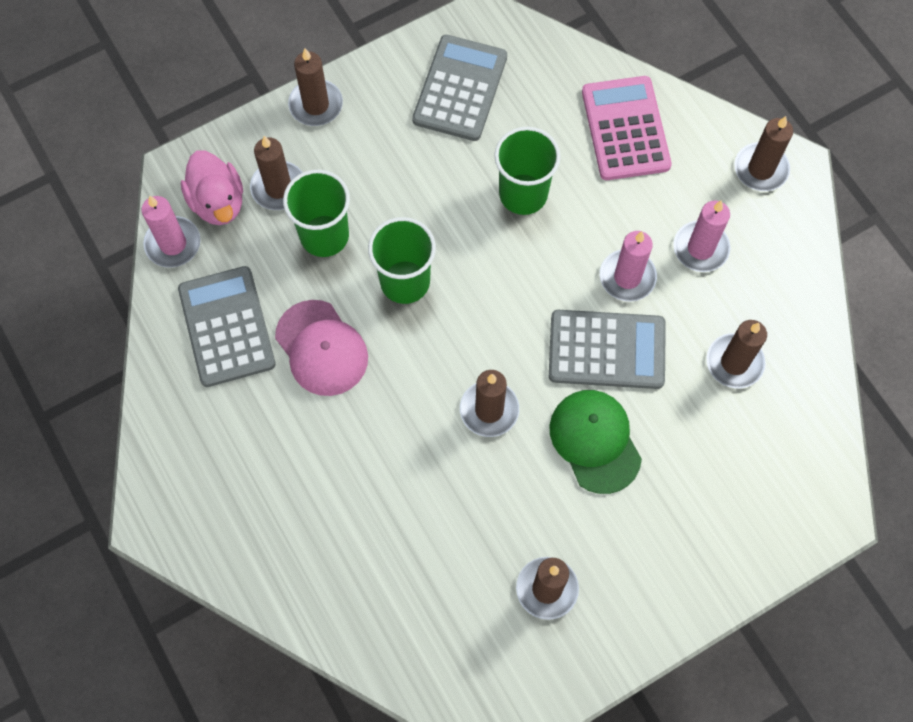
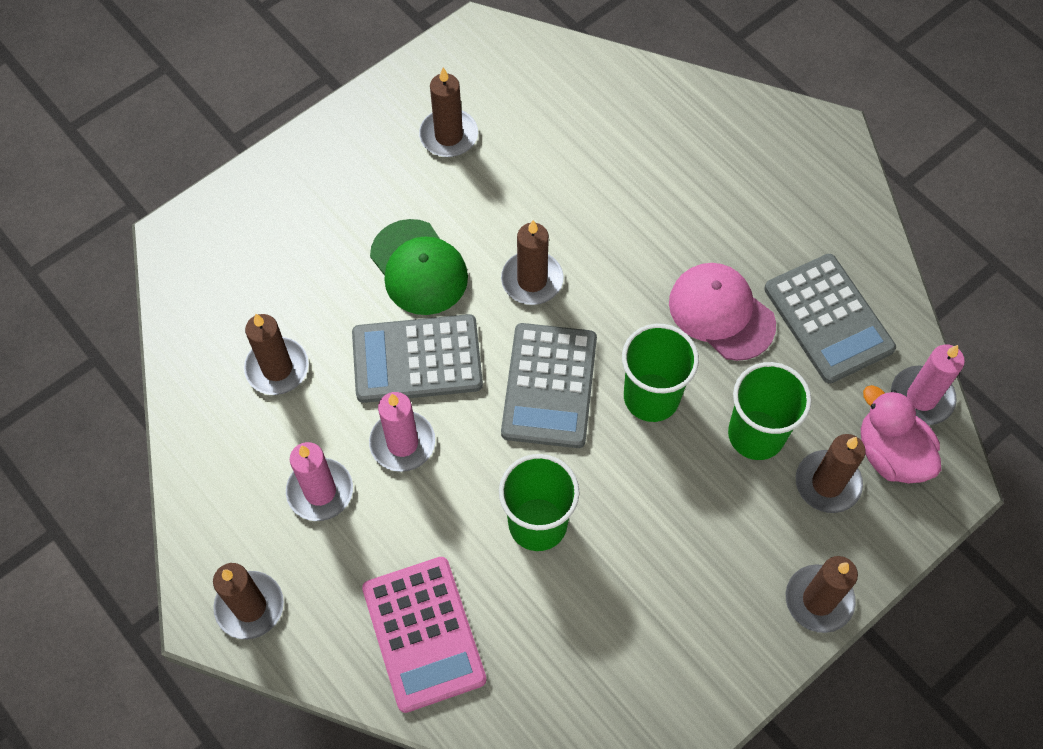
camera: 170 degrees right, 5 degrees down
grey calculator [412,35,507,141] -> grey calculator moved to [501,323,597,448]

